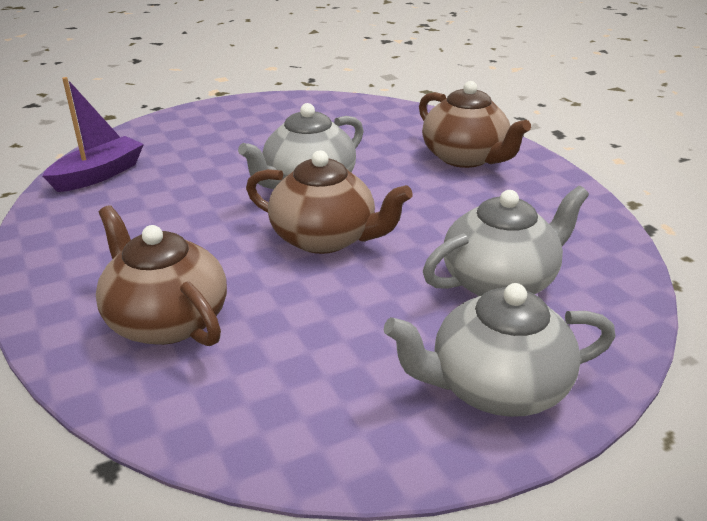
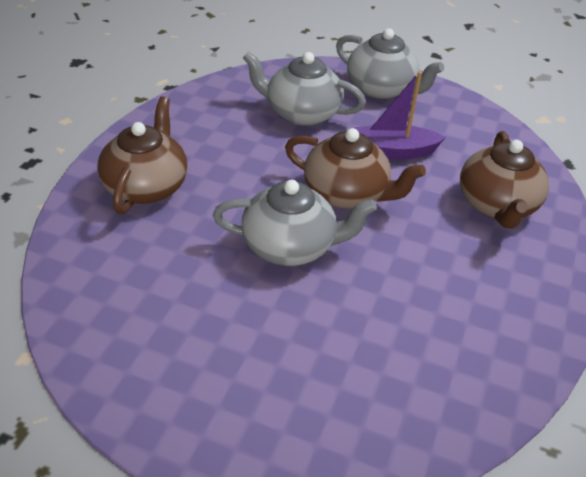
camera: 135 degrees left, 10 degrees up
purple boat [42,77,144,192] -> purple boat moved to [354,71,446,160]
brown teapot [246,150,413,254] -> brown teapot turned 135 degrees clockwise [285,128,426,209]

